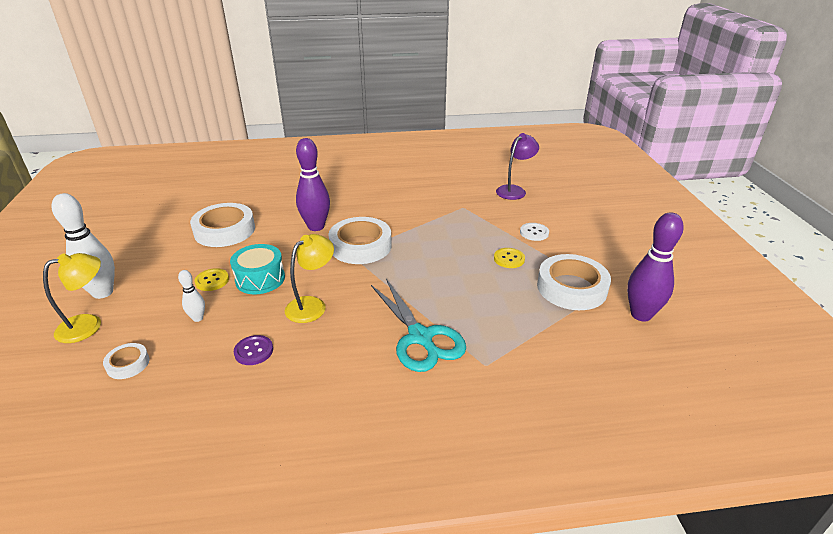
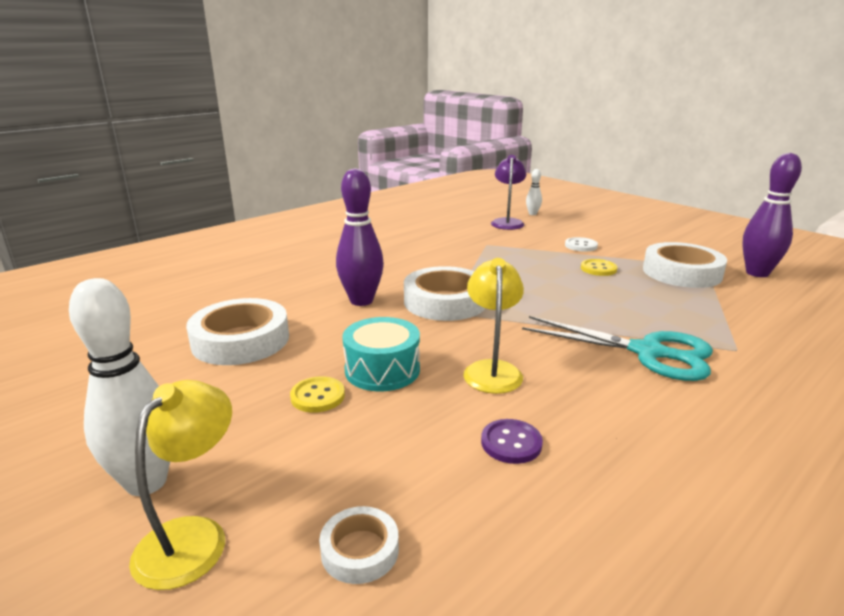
camera: 35 degrees left, 10 degrees down
white bowling pin [178,270,205,322] -> white bowling pin moved to [526,169,542,215]

